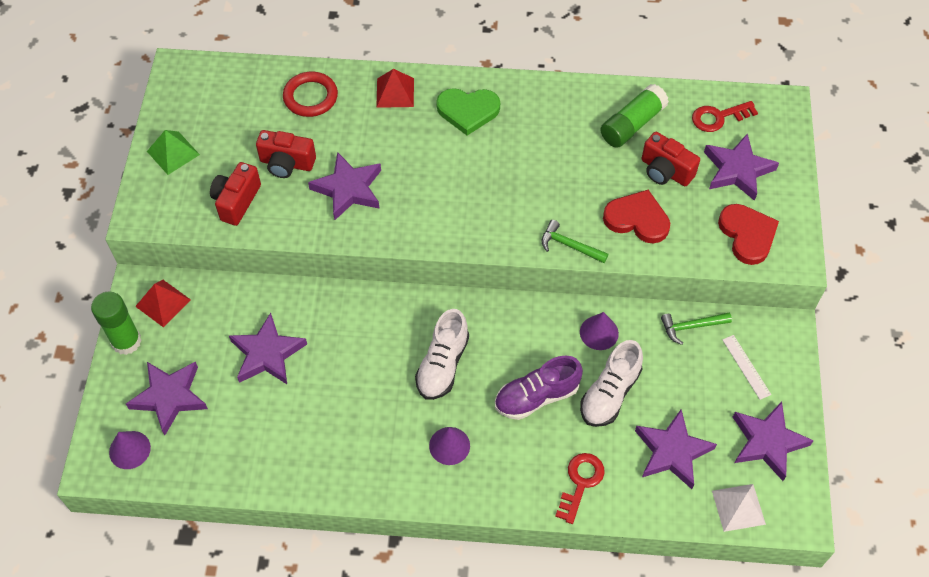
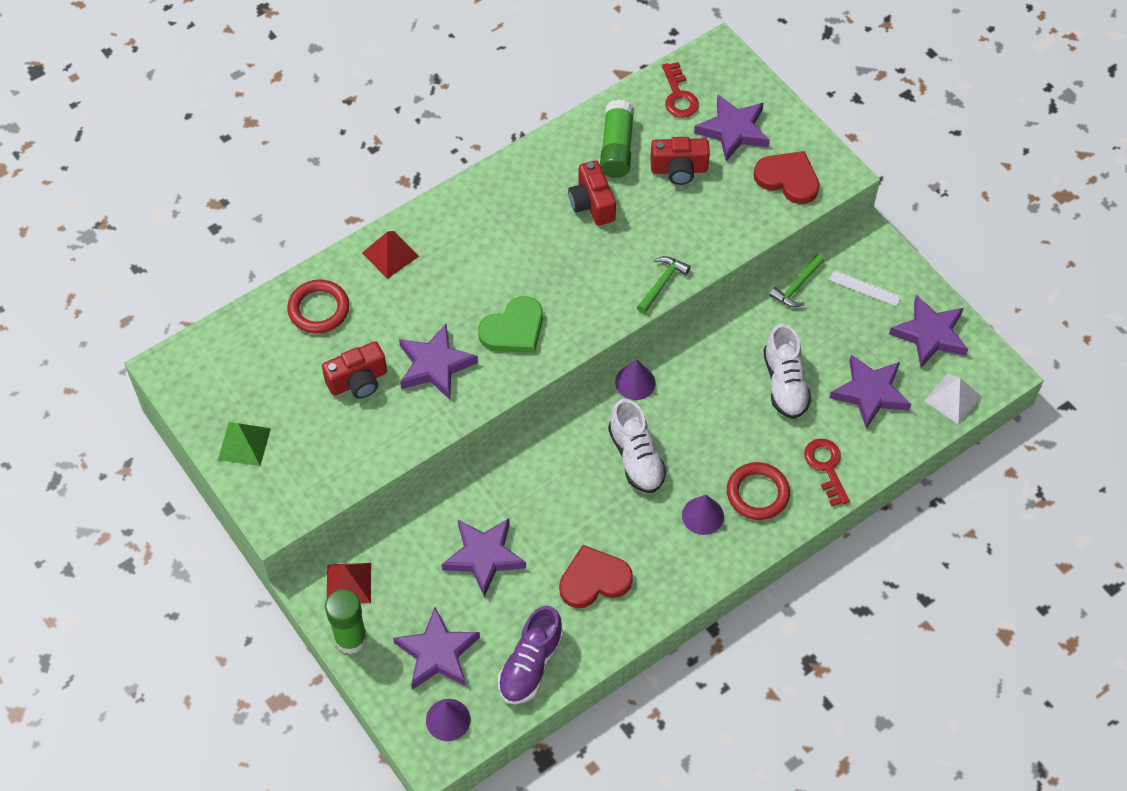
camera: 40 degrees left, 0 degrees up
red camera [210,162,261,226] -> red camera moved to [568,160,616,226]
green heart [436,88,500,135] -> green heart moved to [478,296,543,353]
purple shoe [495,355,583,420] -> purple shoe moved to [498,605,564,704]
green hammer [542,220,609,263] -> green hammer turned 135 degrees clockwise [637,256,691,314]
purple cone [580,312,619,350] -> purple cone moved to [615,360,655,400]
red heart [603,190,670,243] -> red heart moved to [559,545,633,608]
red key [692,101,758,132] -> red key turned 45 degrees counterclockwise [662,62,699,118]
none -> red ring [727,462,790,520]

